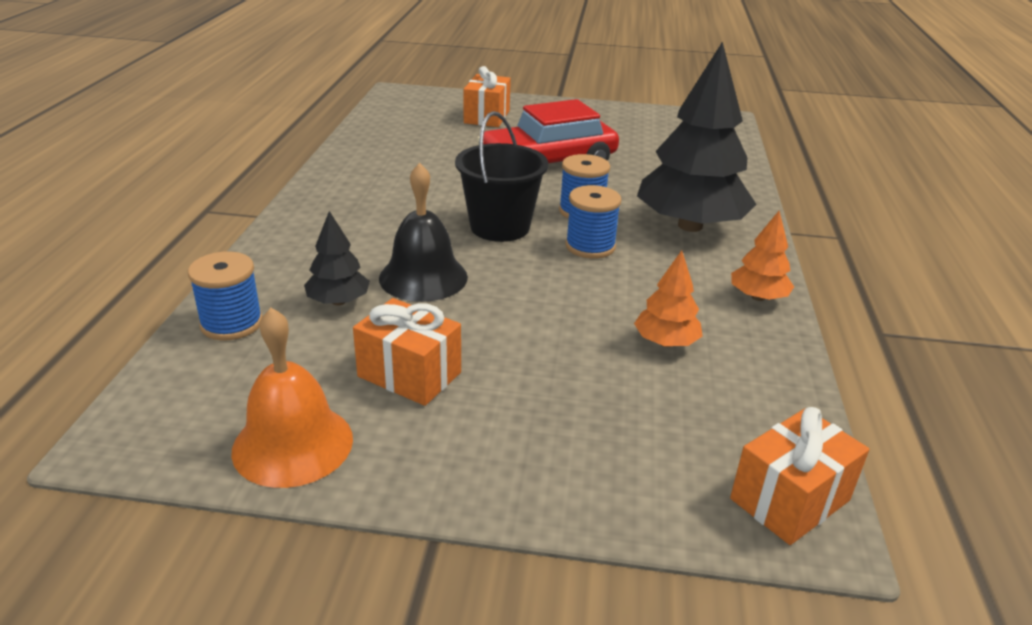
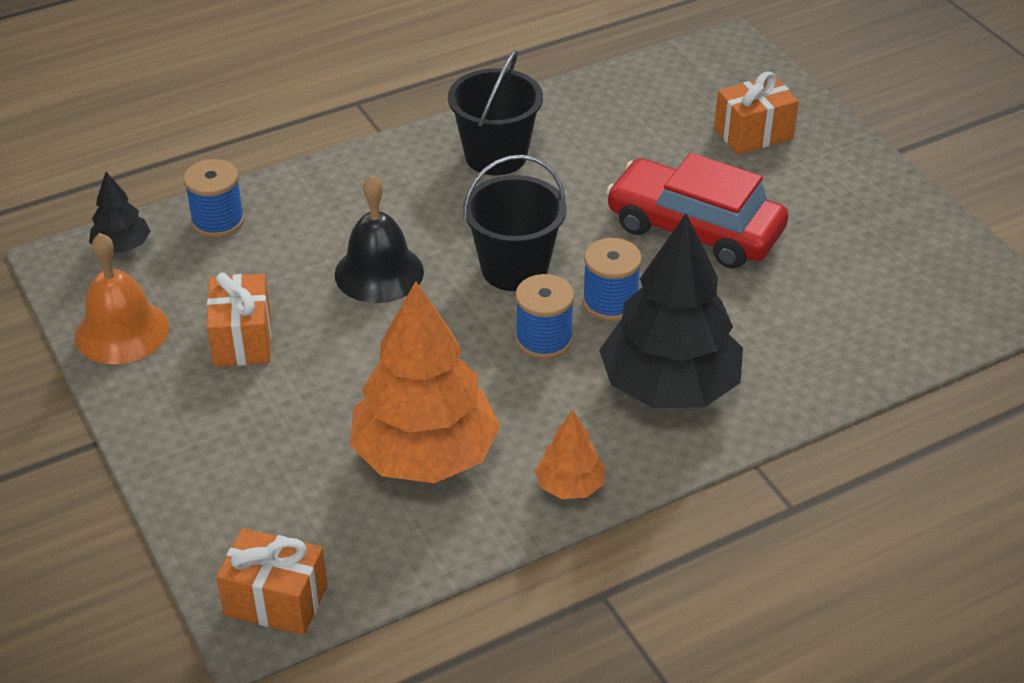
camera: 55 degrees right, 10 degrees up
black tree [304,211,370,306] -> black tree moved to [89,172,151,253]
orange tree [634,250,703,347] -> orange tree [350,281,500,483], size x2.15
none -> black bucket [448,50,543,175]

